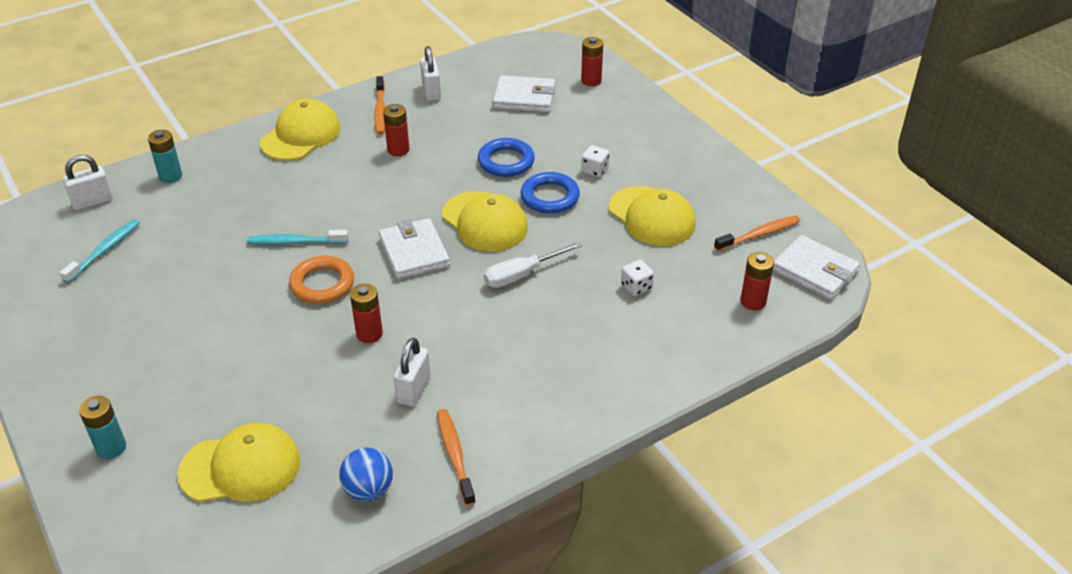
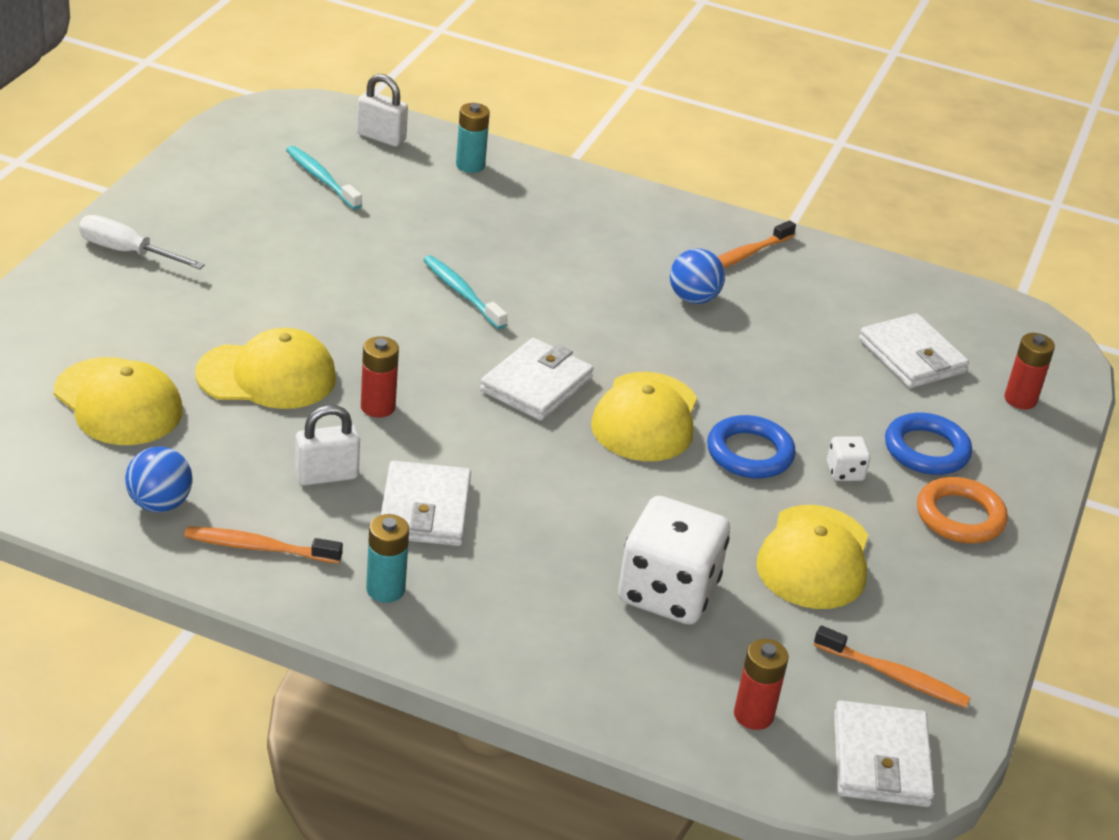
camera: 50 degrees right, 5 degrees down
turquoise toothbrush [60,219,140,283] -> turquoise toothbrush turned 120 degrees counterclockwise [286,146,362,210]
turquoise battery [79,396,126,459] -> turquoise battery moved to [366,514,409,603]
yellow cap [260,99,341,161] -> yellow cap moved to [195,328,336,409]
orange ring [289,256,354,304] -> orange ring moved to [917,477,1008,543]
red battery [383,104,410,156] -> blue ball [670,249,725,304]
white padlock [420,46,441,101] -> none
orange toothbrush [437,409,476,506] -> orange toothbrush turned 120 degrees counterclockwise [184,526,343,564]
blue ring [478,138,535,177] -> blue ring moved to [885,413,972,475]
white screwdriver [484,242,582,288] -> white screwdriver moved to [79,215,205,269]
white dice [621,260,654,296] -> white dice [618,496,730,625], size x2.32
none -> white wallet [381,461,471,546]

